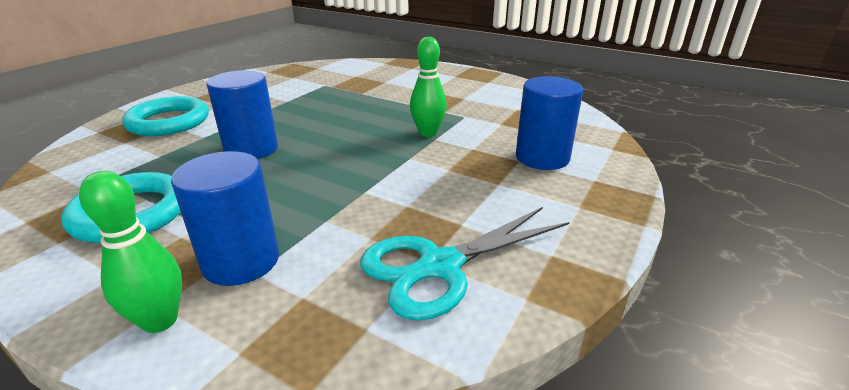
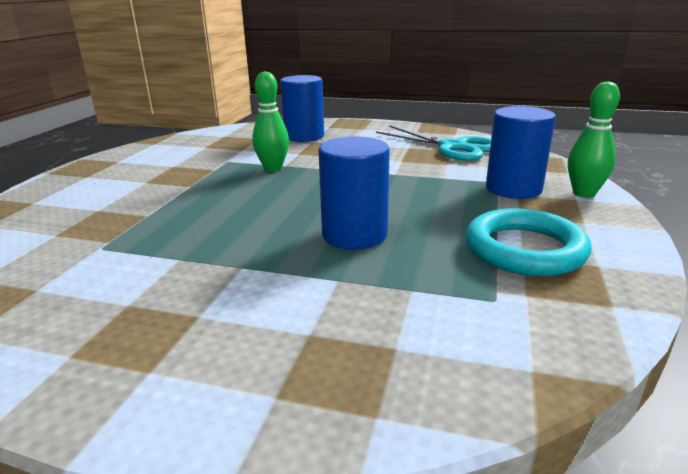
camera: 105 degrees left, 5 degrees down
turquoise ring [122,96,209,136] -> none

